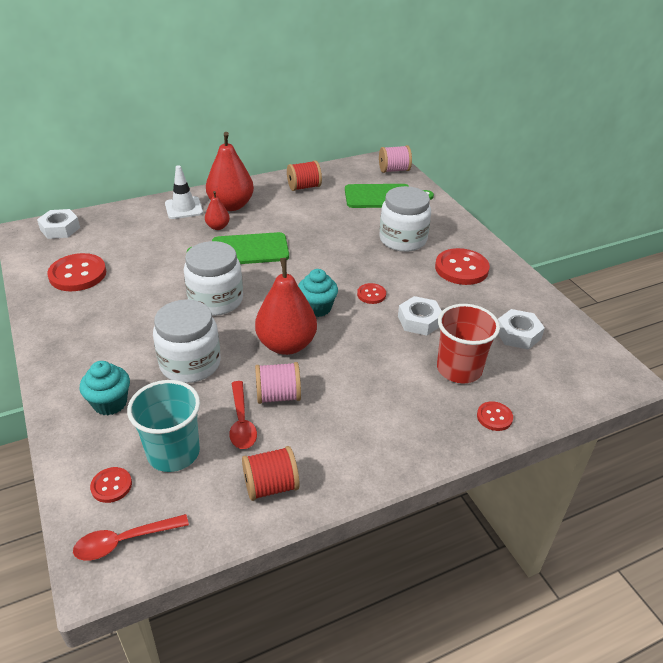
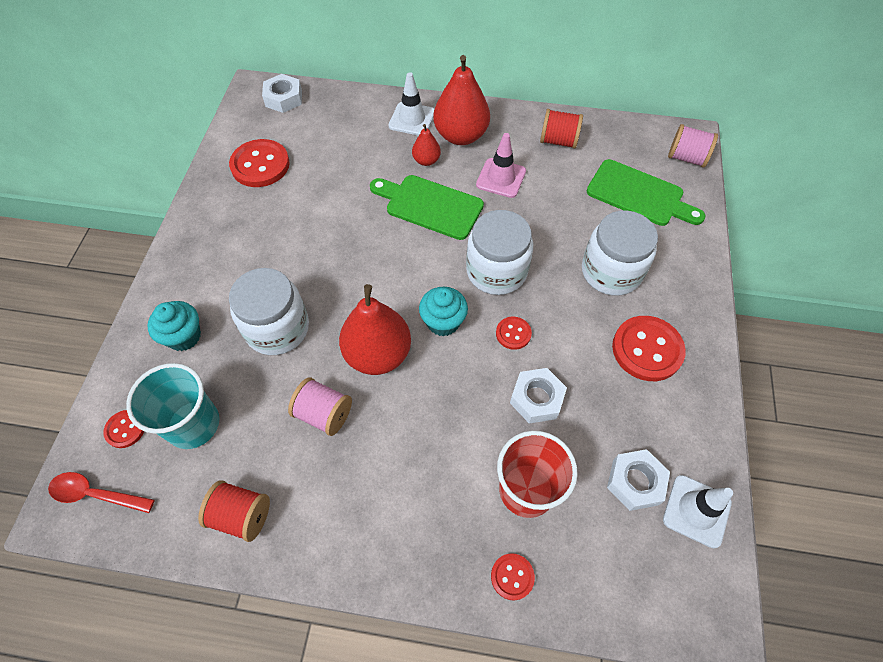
camera: 35 degrees right, 20 degrees up
white jar [184,241,243,316] -> white jar moved to [466,210,533,295]
red spoon [229,381,257,449] -> none
none -> pink traffic cone [476,133,526,198]
none -> white traffic cone [663,475,733,548]

